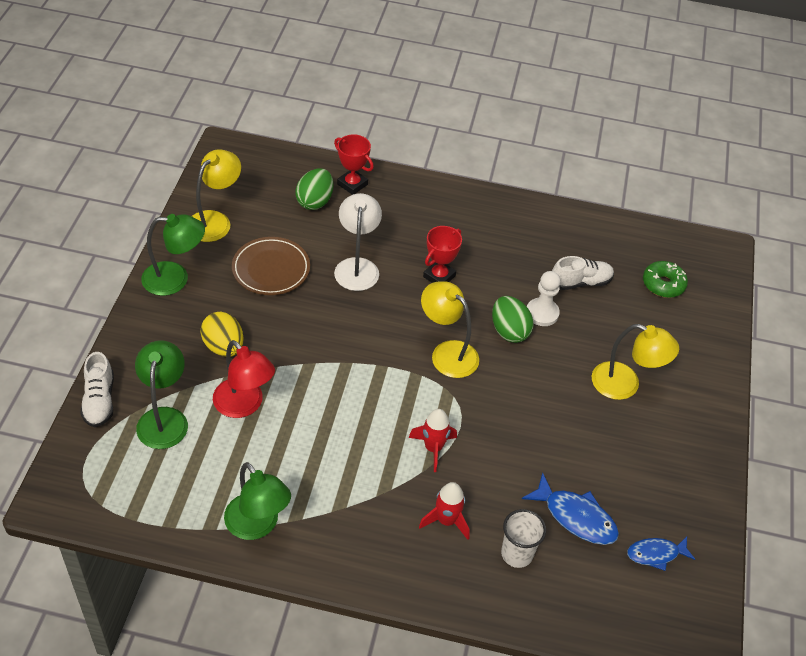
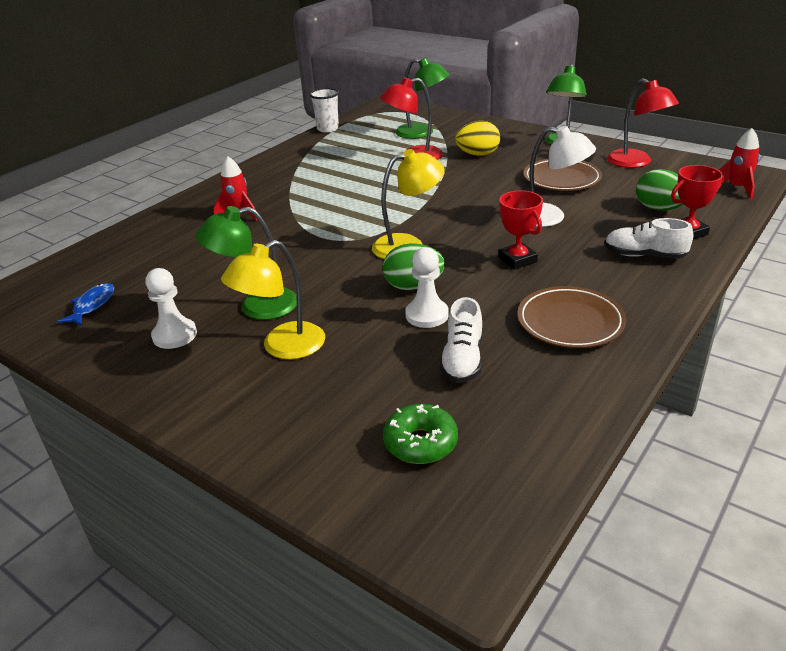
camera: 120 degrees right, 15 degrees down
white shoe [80,352,114,427] -> white shoe moved to [604,218,693,259]
yellow lamp [192,149,241,242] -> red lamp [607,78,679,168]
green lamp [224,462,291,540] -> green lamp moved to [196,206,297,320]
red rocket [409,409,457,472] -> red rocket moved to [719,128,760,200]
white cup [501,509,546,568] -> white cup moved to [309,88,339,133]
blue fish [522,472,619,545] -> none
none -> white pawn [145,268,197,349]
none -> brown plate [517,286,626,348]

